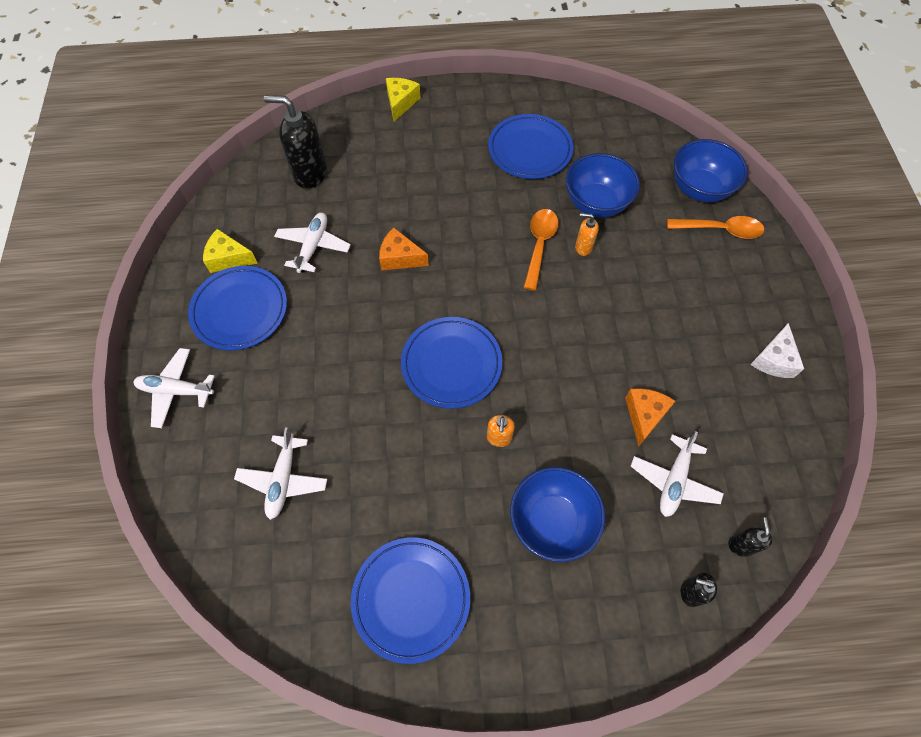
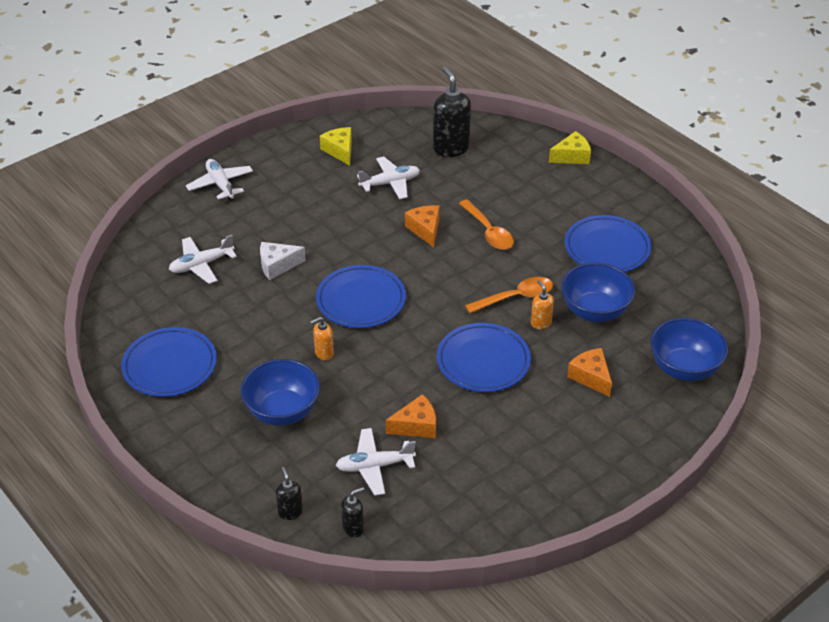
camera: 55 degrees right, 20 degrees down
blue plate [188,266,287,350] -> blue plate moved to [437,323,531,392]
orange spoon [667,216,764,239] -> orange spoon moved to [459,199,514,250]
white cheese [750,323,804,378] -> white cheese moved to [260,242,306,280]
none -> orange cheese [567,348,612,397]

